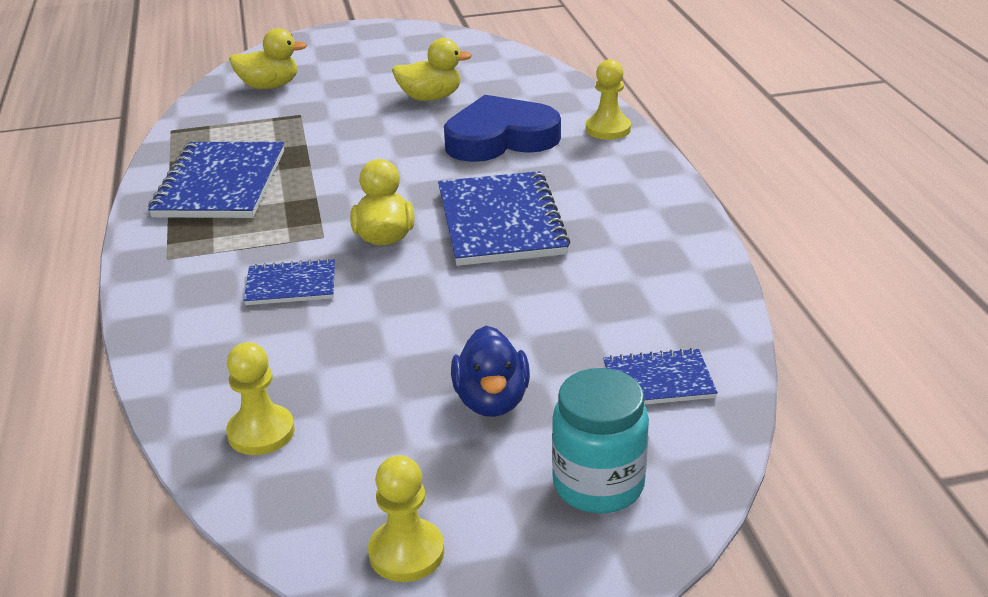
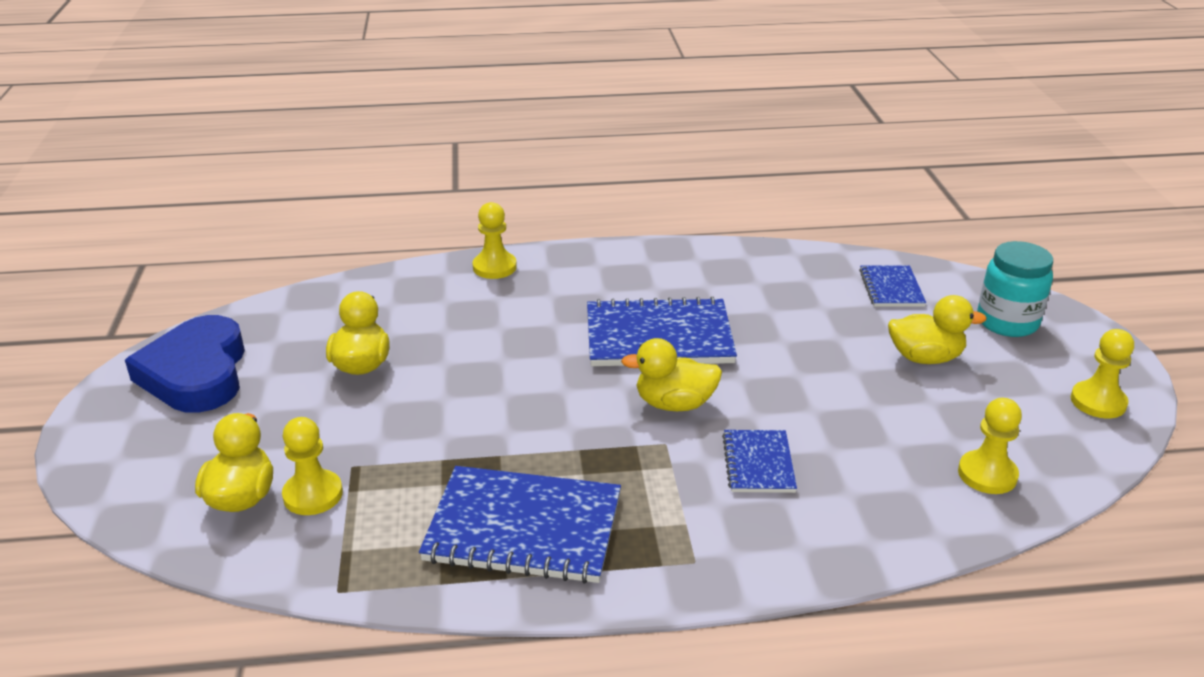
camera: 85 degrees left, 0 degrees up
blue heart [444,95,561,162] -> blue heart moved to [125,315,245,413]
blue duck [451,326,530,417] -> yellow duck [888,295,987,364]
none -> yellow pawn [282,417,343,515]

